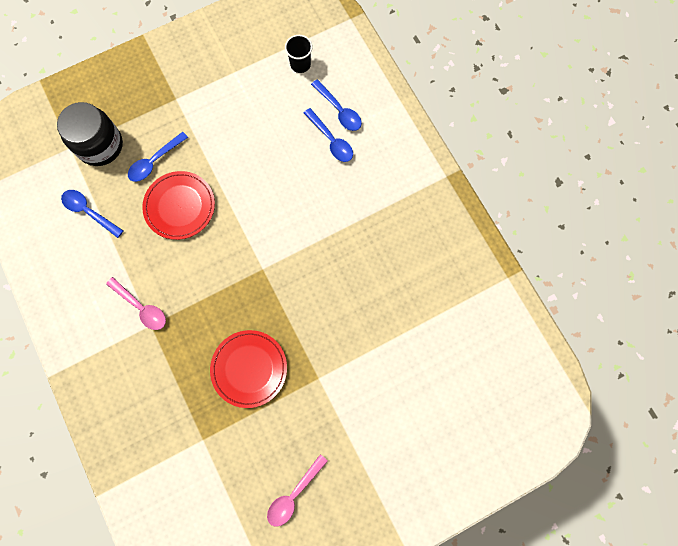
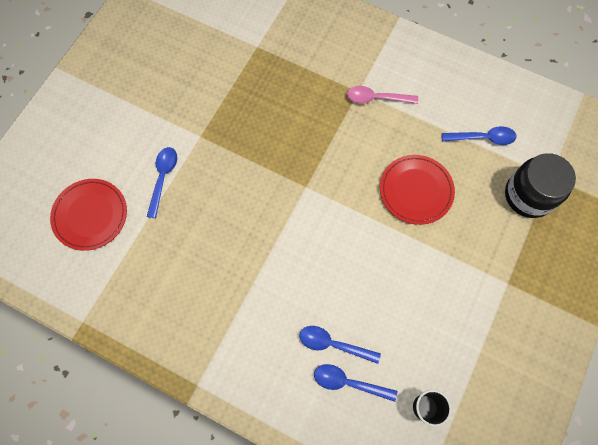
camera: 145 degrees right, 5 degrees down
blue spoon [128,132,188,182] -> blue spoon moved to [147,147,177,218]
red plate [210,330,287,408] -> red plate moved to [50,179,127,251]
pink spoon [267,454,328,527] -> none

